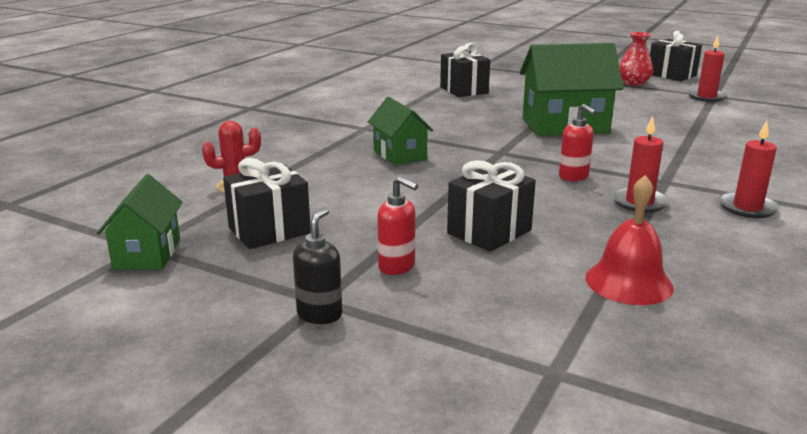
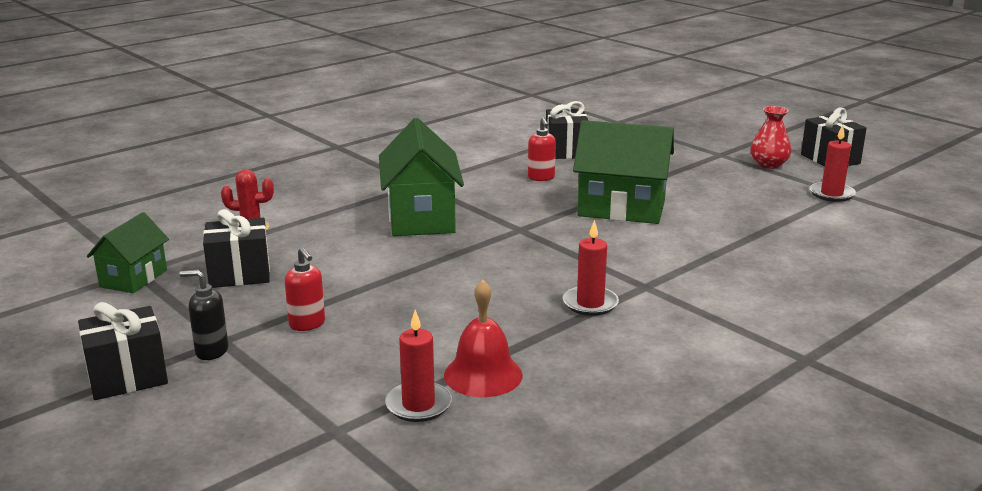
camera: 20 degrees right, 0 degrees up
black soap dispenser [293,208,342,324] -> black soap dispenser turned 120 degrees counterclockwise [179,270,228,360]
green house [368,97,433,166] -> green house [379,118,464,236], size x1.71
black gift [447,160,536,252] -> black gift moved to [78,302,168,400]
red soap dispenser [559,104,596,181] -> red soap dispenser moved to [528,117,556,181]
red candle [719,121,780,218] -> red candle moved to [385,310,452,422]

